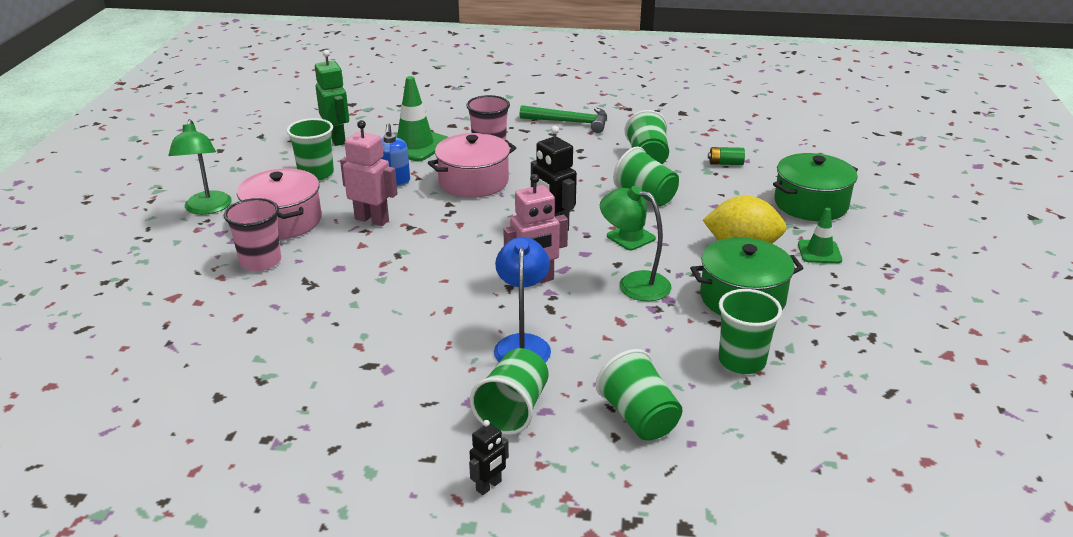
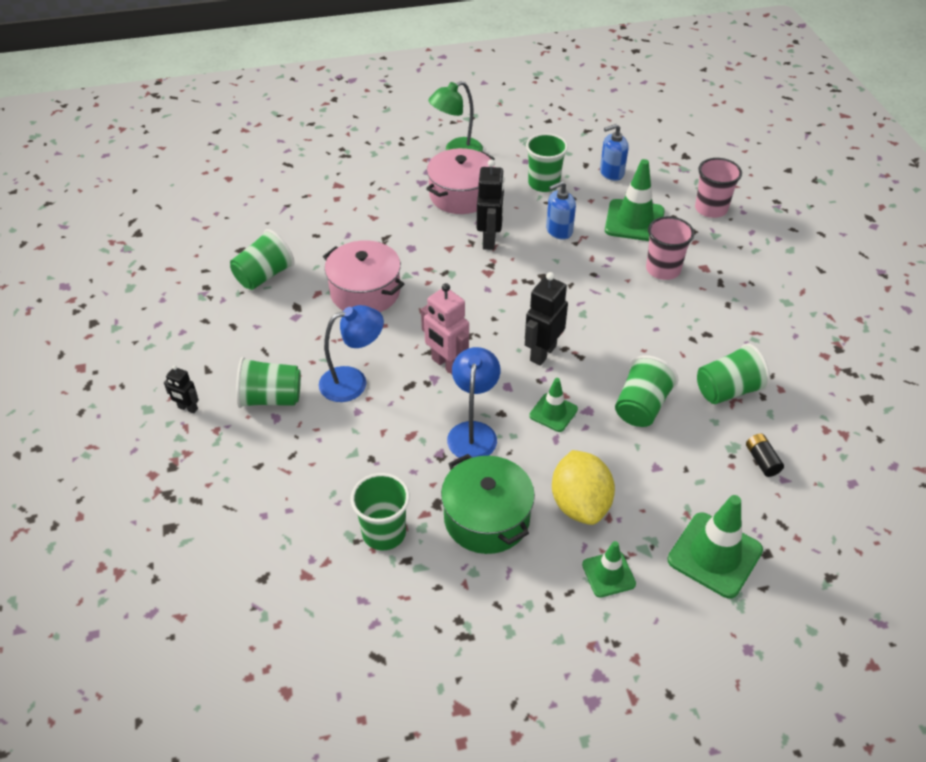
camera: 70 degrees right, 15 degrees up
pink cup [224,198,281,271] -> pink cup moved to [695,158,742,218]
green robot [315,50,349,146] -> blue soap dispenser [600,124,629,181]
pink robot [340,120,398,226] -> black robot [477,159,505,250]
pink pot [428,133,516,198] -> pink pot moved to [323,240,404,312]
green hammer [519,105,607,133] -> none
green cup [595,349,682,440] -> green cup moved to [230,229,295,290]
green lamp [600,186,671,301] -> blue lamp [447,347,500,458]
green battery [708,147,745,165] -> black battery [746,434,784,477]
green pot [773,153,858,221] -> green traffic cone [667,495,763,599]

